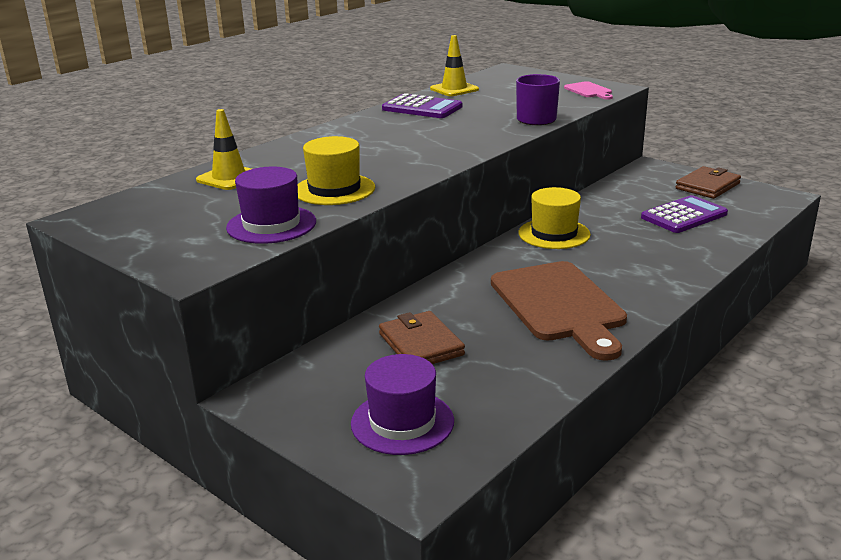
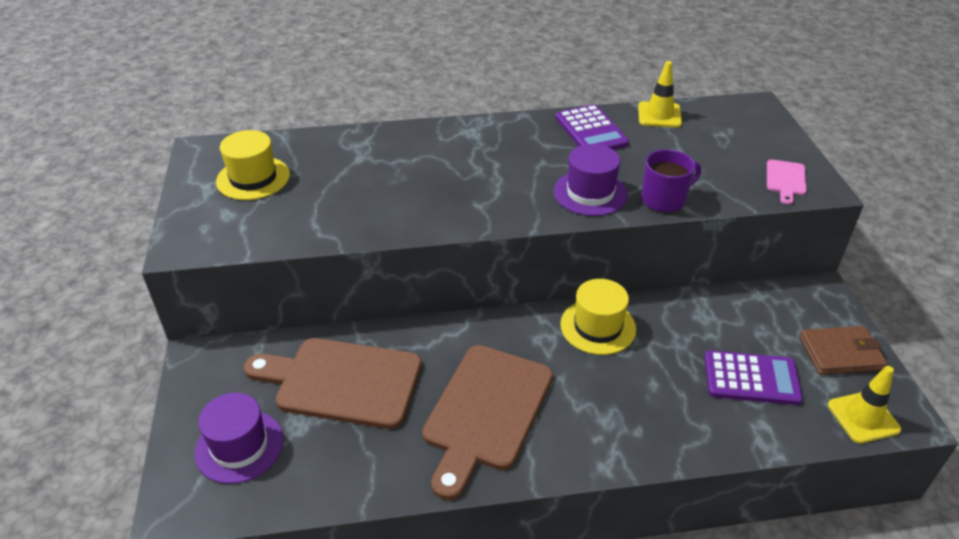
camera: 40 degrees right, 15 degrees up
yellow traffic cone [196,109,251,190] -> yellow traffic cone moved to [828,366,901,444]
purple hat [226,167,316,244] -> purple hat moved to [553,144,628,216]
yellow hat [298,136,375,205] -> yellow hat moved to [216,130,290,200]
brown wallet [379,311,465,364] -> brown cutting board [243,338,422,429]

